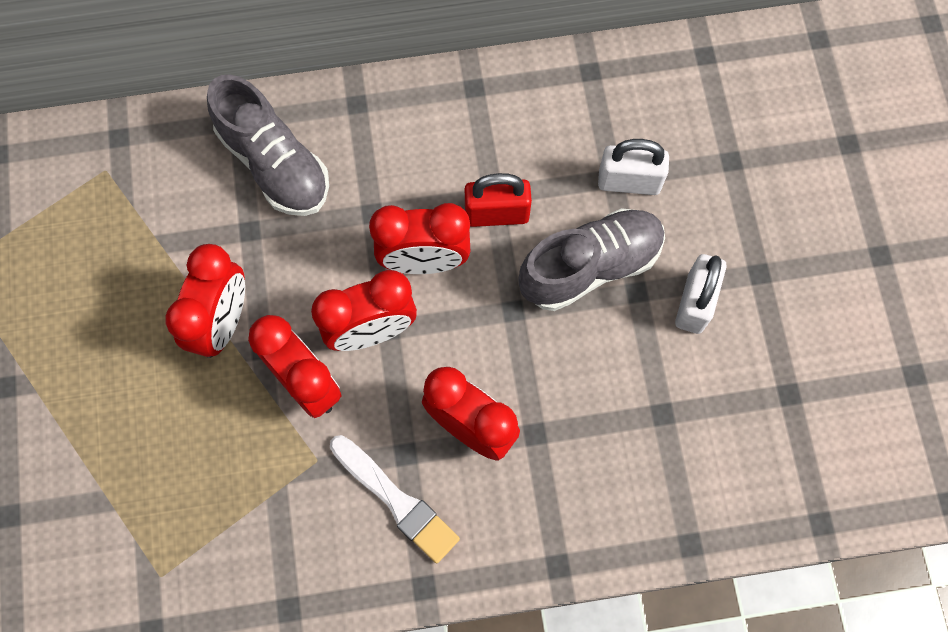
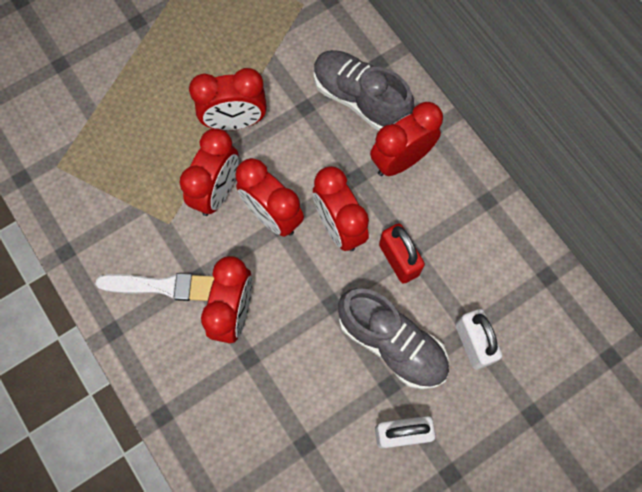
camera: 65 degrees right, 0 degrees up
grey shoe [207,75,329,216] -> grey shoe turned 105 degrees clockwise [314,50,414,131]
white brush [330,435,460,563] -> white brush turned 105 degrees counterclockwise [96,273,214,301]
none -> red clock [370,102,443,176]

